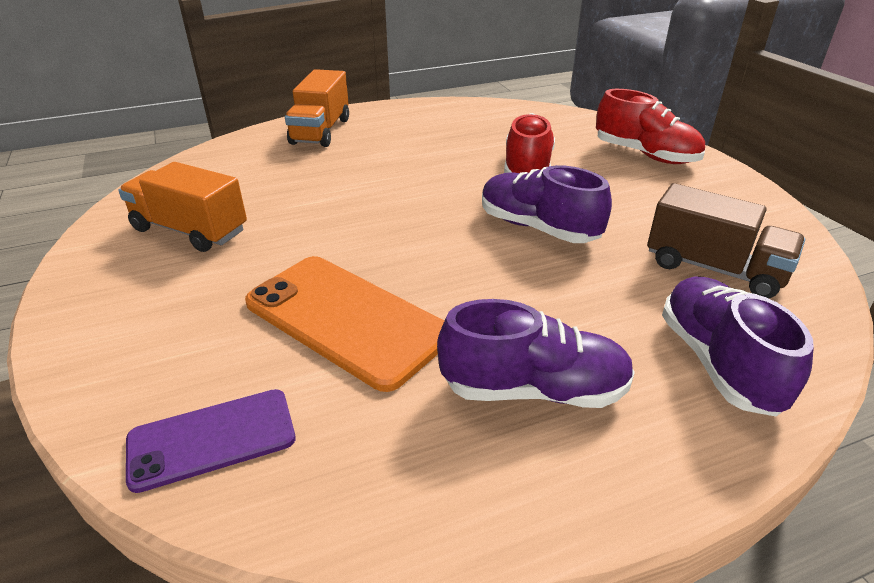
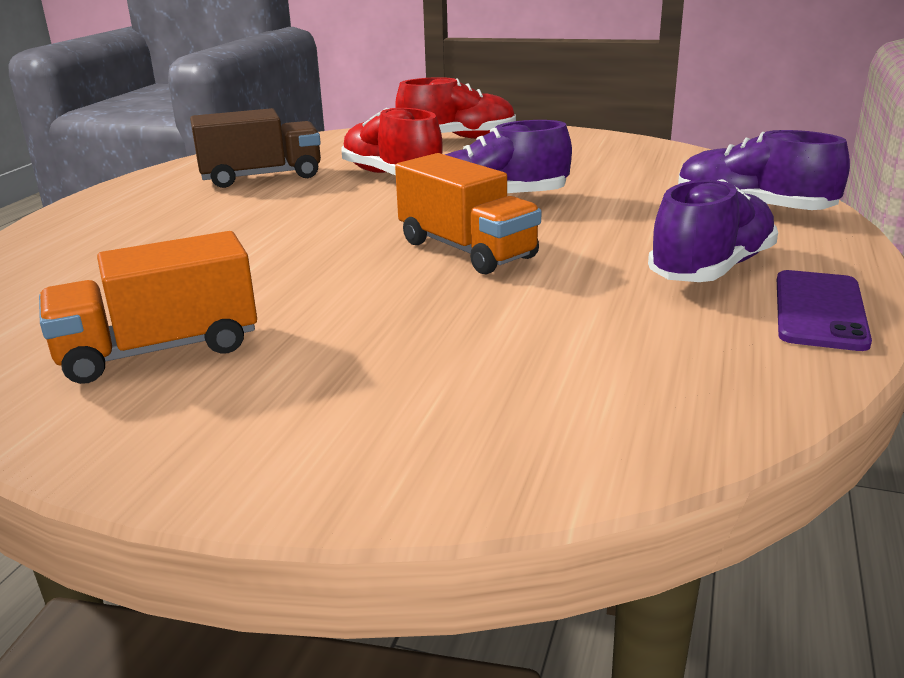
camera: 50 degrees left, 10 degrees down
purple phone [126,389,296,493] -> purple phone moved to [777,270,872,351]
orange phone [245,256,444,392] -> none
orange truck [285,69,349,147] -> orange truck moved to [395,153,541,275]
brown truck [647,183,805,298] -> brown truck moved to [190,108,321,188]

